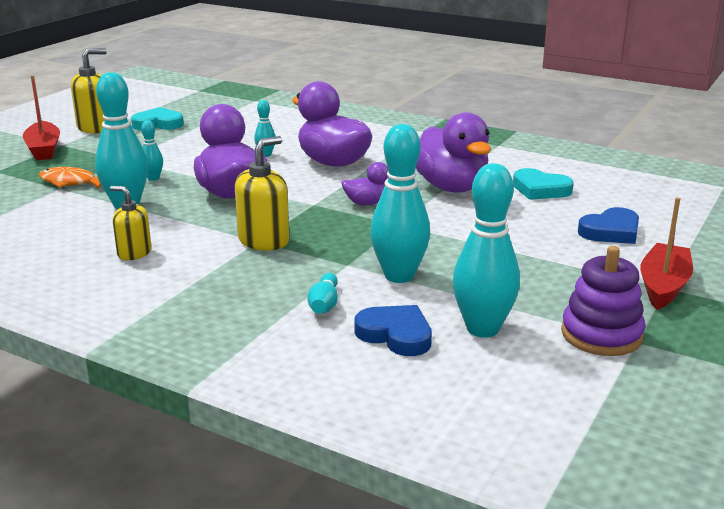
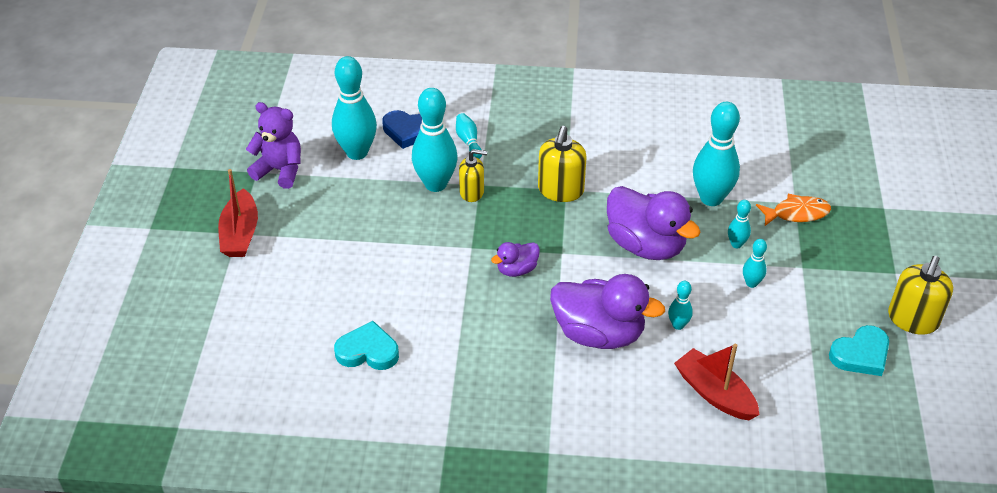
camera: 155 degrees right, 20 degrees up
red boat [23,75,60,160] -> red boat moved to [674,344,759,420]
yellow soap dispenser [110,186,152,260] -> yellow soap dispenser moved to [459,149,487,202]
purple duck [416,112,491,193] -> none
purple stacking toy [561,246,645,356] -> purple teddy bear [246,102,301,189]
blue heart [578,207,639,244] -> none
none -> turquoise bowling pin [743,239,767,288]

